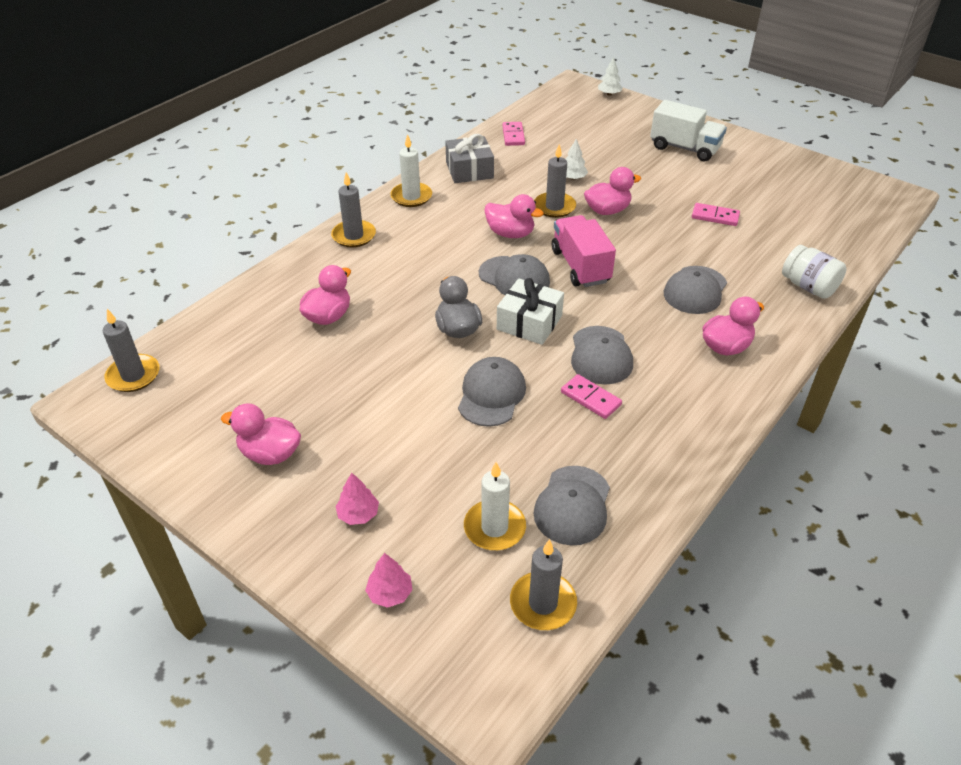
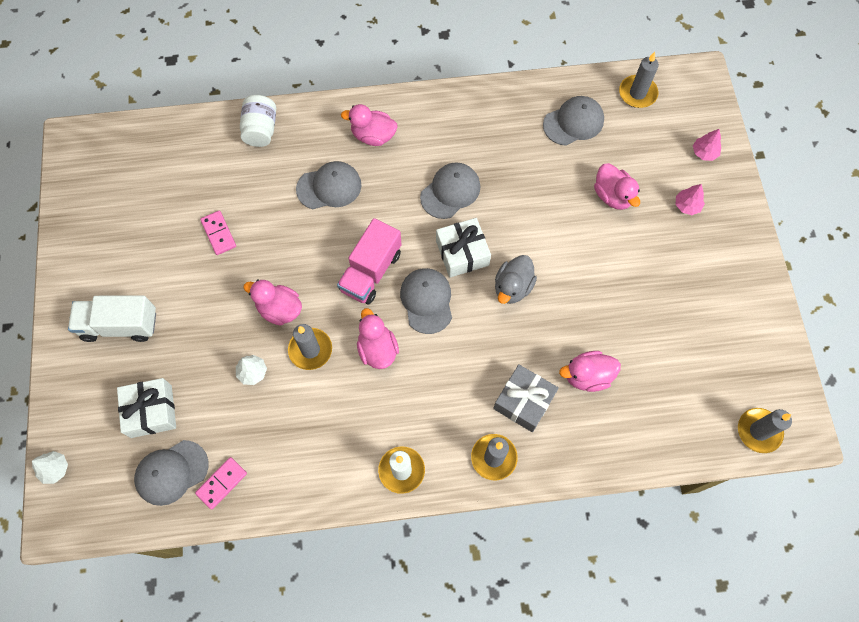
camera: 135 degrees left, 25 degrees up
pink duck [221,403,301,465] -> pink duck moved to [594,163,640,210]
grey gift [445,134,494,183] -> grey gift moved to [493,364,559,432]
grey cap [458,357,526,427] -> grey cap moved to [134,440,209,506]
white candle [464,462,526,550] -> none
pink domino [561,374,622,419] -> none
white truck [650,100,727,162] -> white truck turned 75 degrees counterclockwise [68,296,156,342]
none -> white gift [117,378,176,438]

